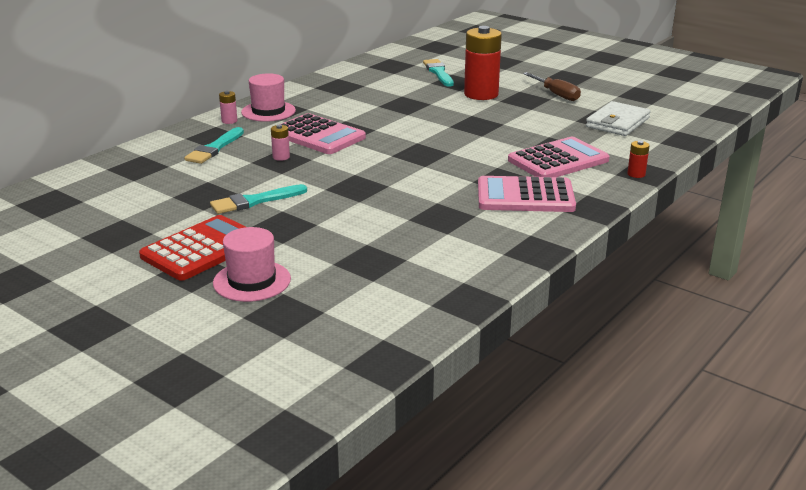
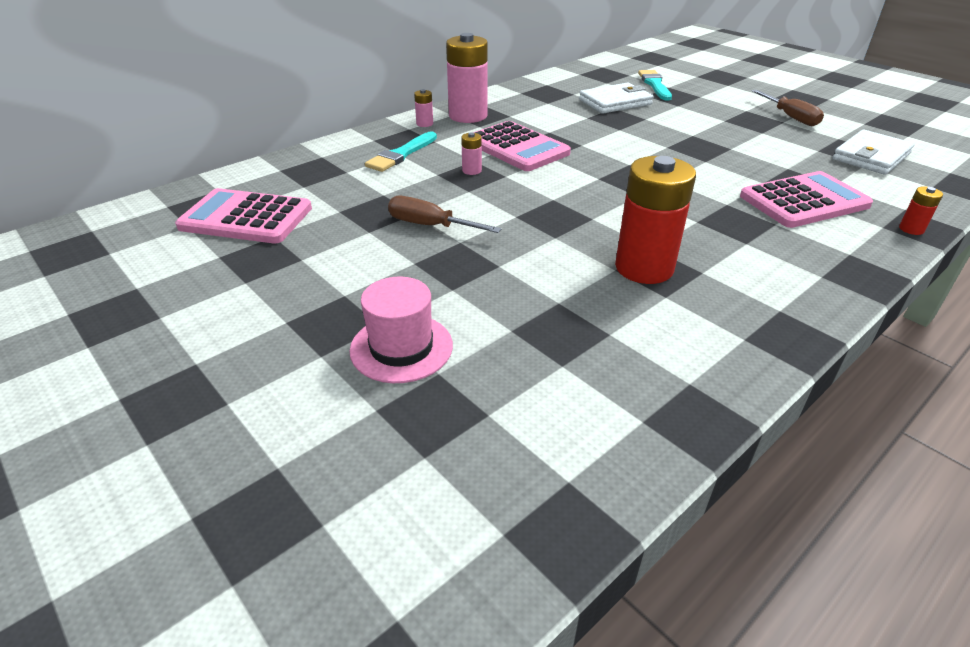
camera: 10 degrees right, 10 degrees up
red calculator [139,215,246,281] -> none
turquoise brush [210,184,307,214] -> brown screwdriver [388,196,502,233]
pink hat [241,73,296,122] -> pink battery [446,33,488,123]
red battery [464,26,502,100] -> red battery moved to [615,156,696,284]
pink calculator [478,176,576,212] -> pink calculator moved to [175,188,312,243]
none -> white wallet [579,83,653,114]

